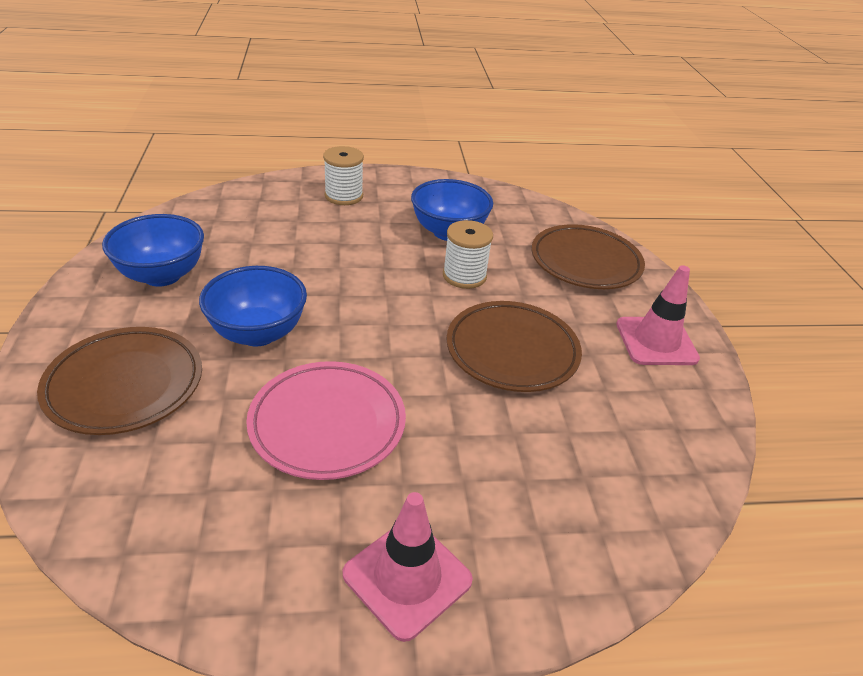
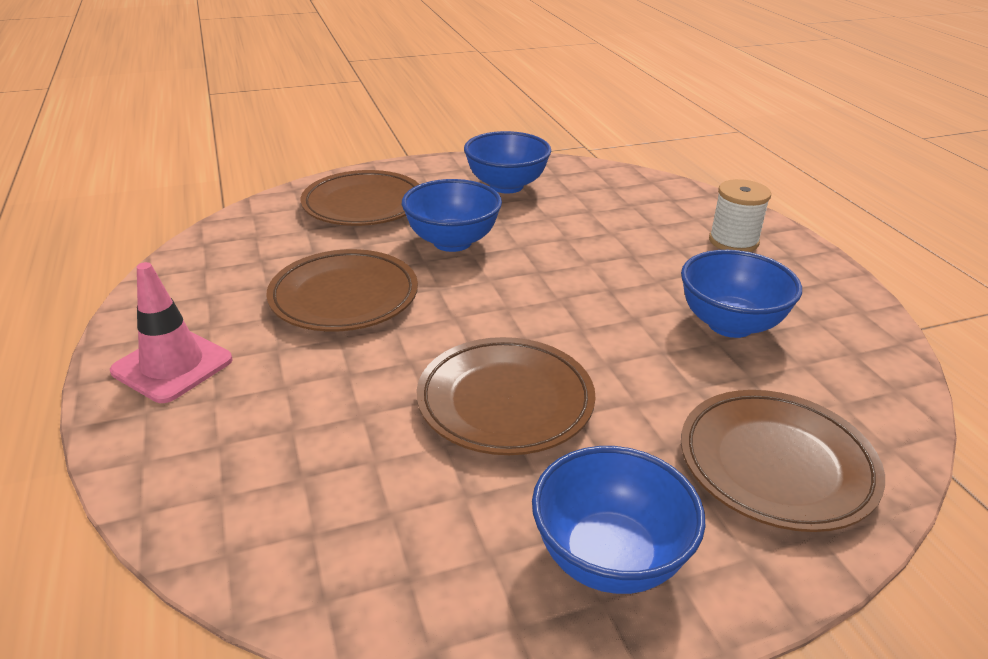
camera: 80 degrees right, 5 degrees down
pink plate [246,361,406,480] -> brown plate [266,249,418,331]
white spool [443,220,493,289] -> none
pink traffic cone [616,265,700,365] -> blue bowl [532,446,706,594]

